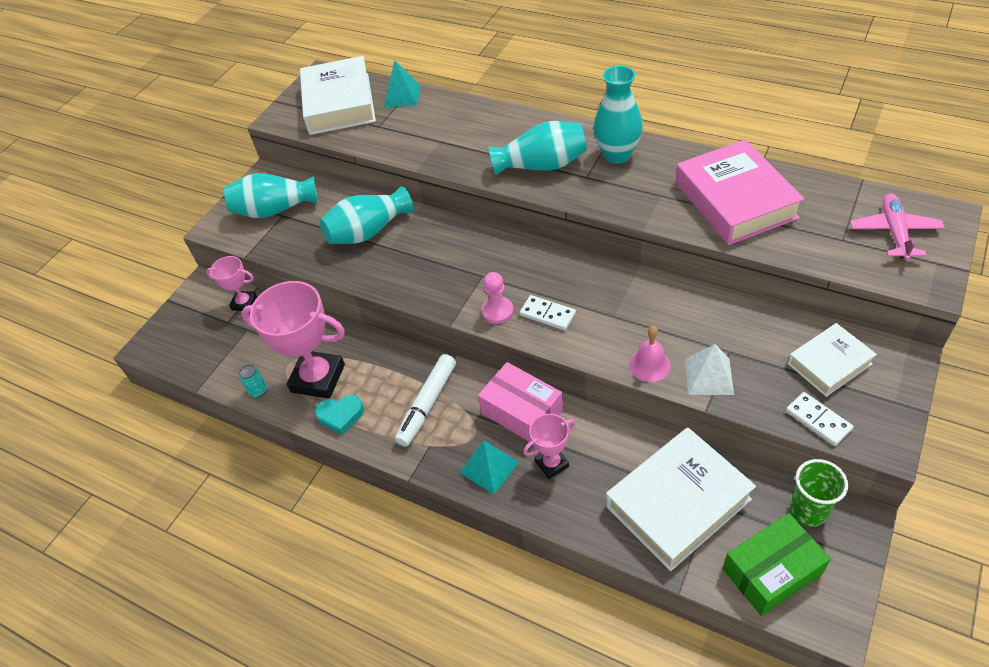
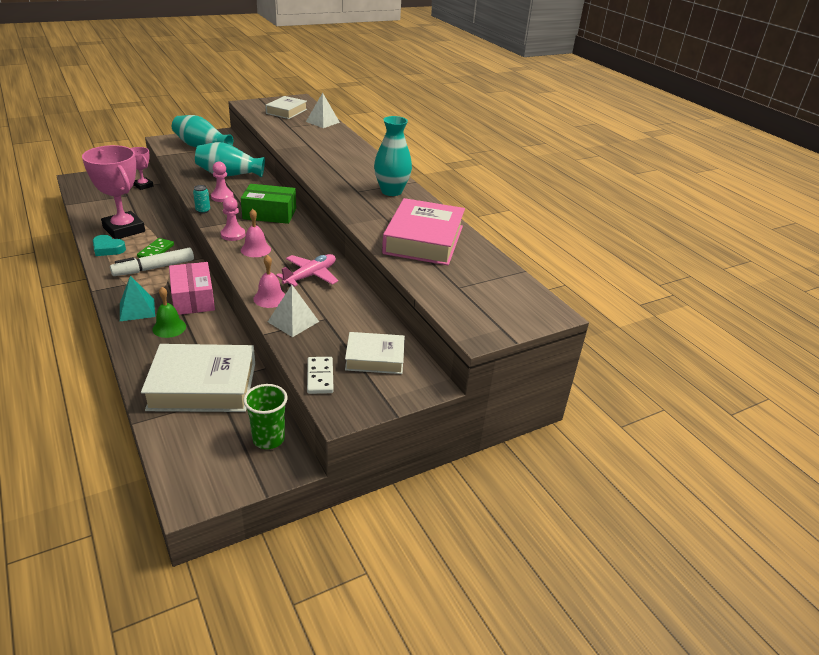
camera: 25 degrees right, 15 degrees down
turquoise can [239,364,267,397] -> turquoise can moved to [193,185,210,214]
white book [300,56,376,135] -> white book [265,96,307,119], size x0.58
turquoise pyramid [384,60,421,107] -> white pyramid [306,93,340,128]
turquoise vase [489,121,587,175] -> none
white domino [520,295,576,330] -> pink bell [241,209,271,257]
pink trophy [523,414,576,479] -> green bell [152,287,186,338]
green box [723,513,831,616] -> green box moved to [241,184,296,224]
pink plane [850,193,945,261] -> pink plane moved to [276,254,338,287]
none -> green domino [137,238,174,258]
none -> pink pawn [211,161,234,202]

